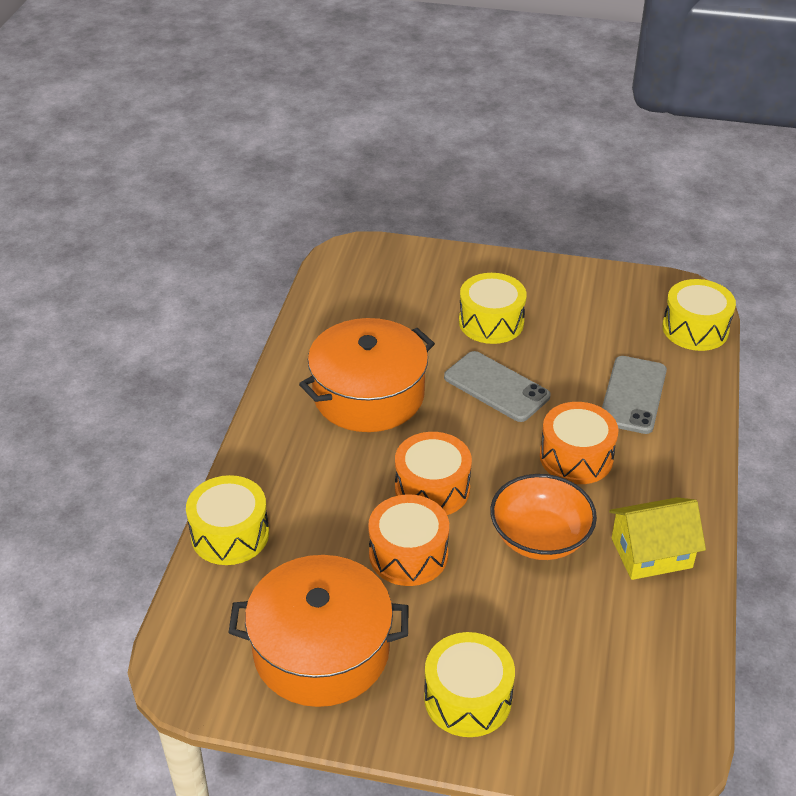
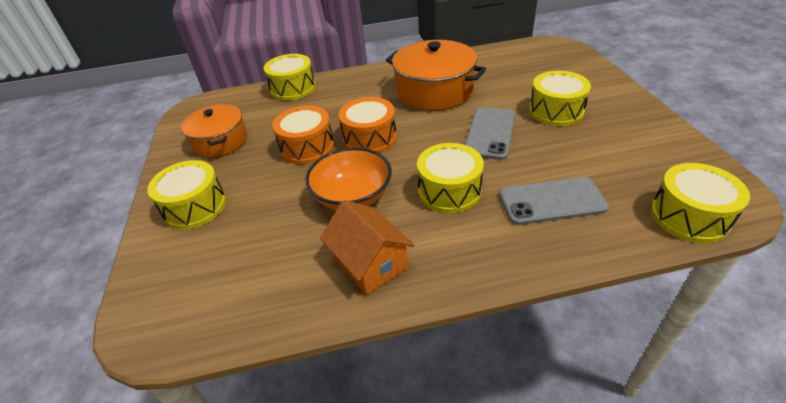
camera: 70 degrees right, 0 degrees up
orange pot [229,555,409,707] -> orange pot [181,104,247,157], size x0.66
orange drum [540,402,619,484] -> yellow drum [417,143,484,213]
yellow house [609,497,706,580] -> orange house [320,200,415,295]

